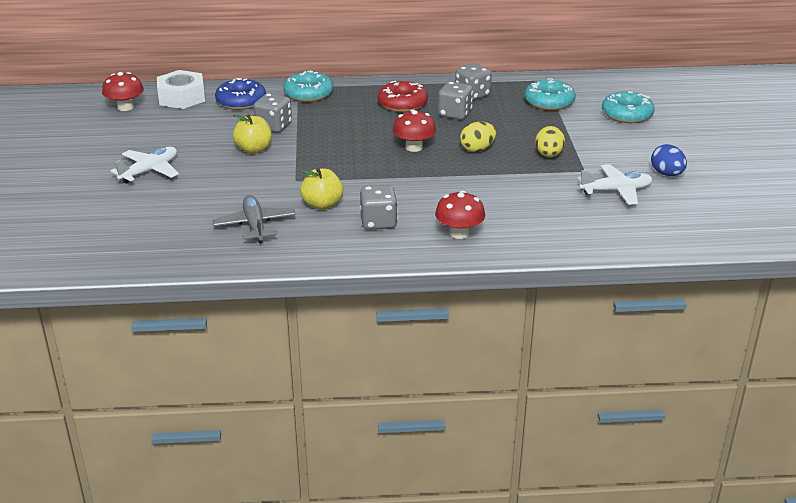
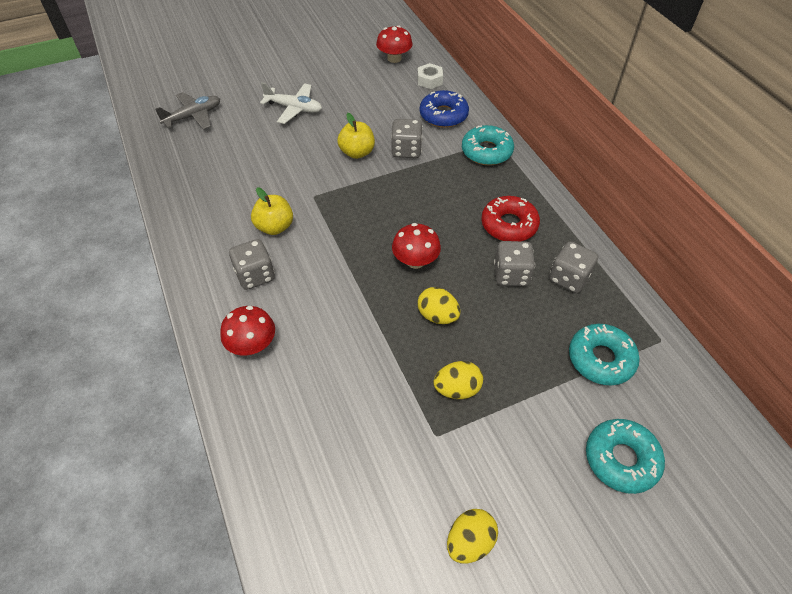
camera: 70 degrees right, 20 degrees up
white nut [157,70,205,109] -> white nut [417,63,443,89], size x0.59
grey plane [212,195,296,243] -> grey plane moved to [155,92,220,130]
white plane [578,164,653,205] -> none
blue egg [651,144,687,176] -> yellow egg [447,509,498,564]

